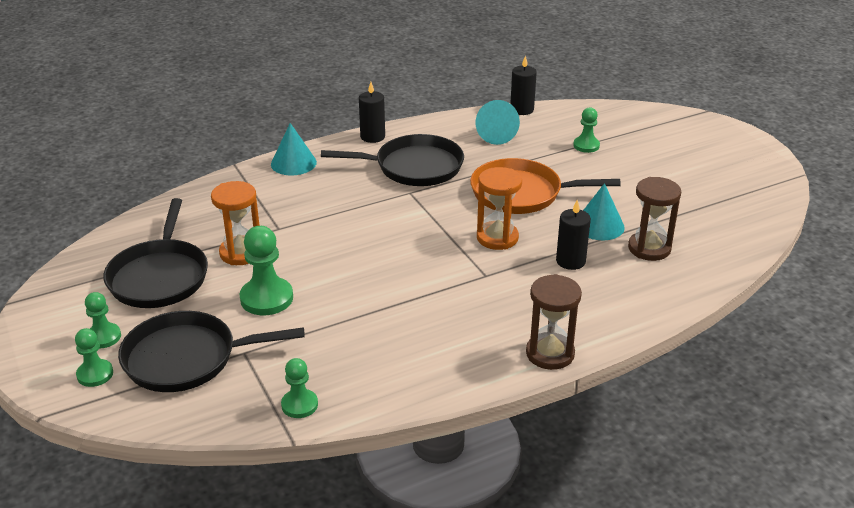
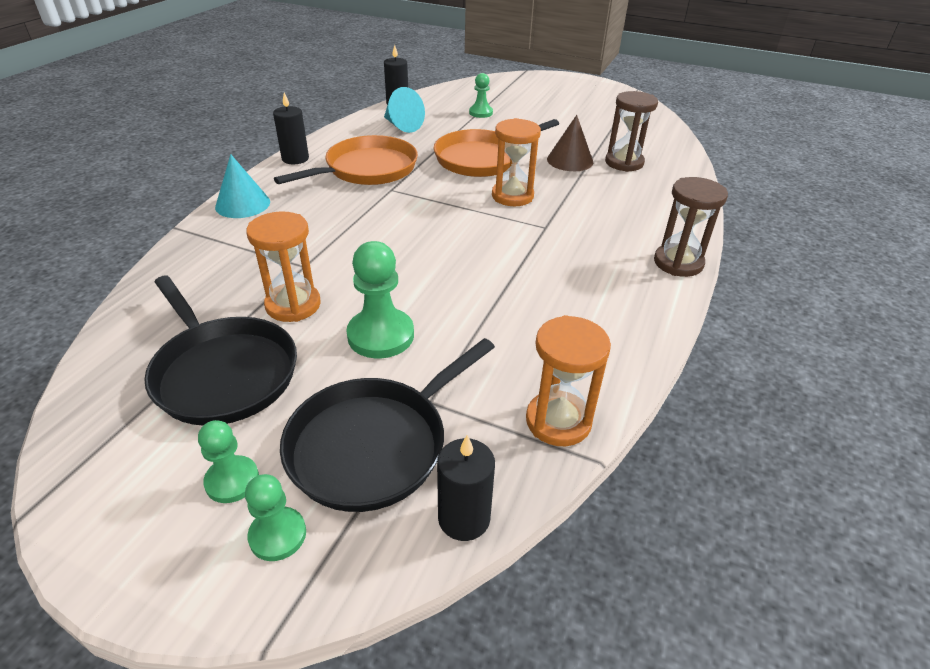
camera: 40 degrees left, 5 degrees up
green pawn [281,358,318,418] -> orange hourglass [526,315,611,446]
black pan [321,134,464,186] -> orange pan [274,135,418,185]
black candle [556,200,591,270] -> black candle moved to [437,435,495,541]
turquoise cone [583,183,625,240] -> brown cone [547,115,593,171]

